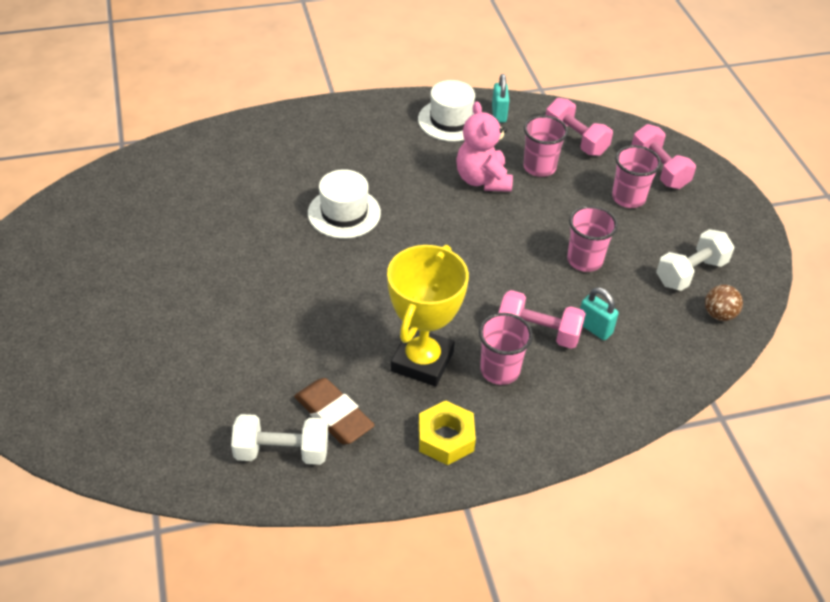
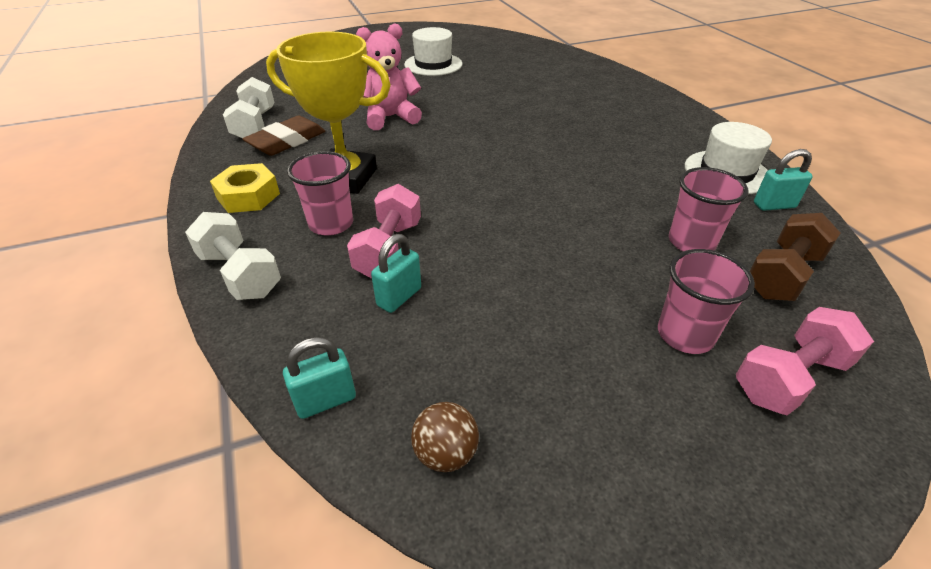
camera: 85 degrees right, 5 degrees down
white hat [308,169,381,239] -> white hat moved to [404,27,462,76]
pink teddy bear [456,102,513,192] -> pink teddy bear moved to [356,23,422,130]
pink dumbbell [546,98,613,156] -> brown dumbbell [750,213,840,301]
pink cup [567,206,618,272] -> none
white dumbbell [656,229,734,291] -> white dumbbell moved to [185,212,281,300]
none -> turquoise padlock [283,337,356,419]

